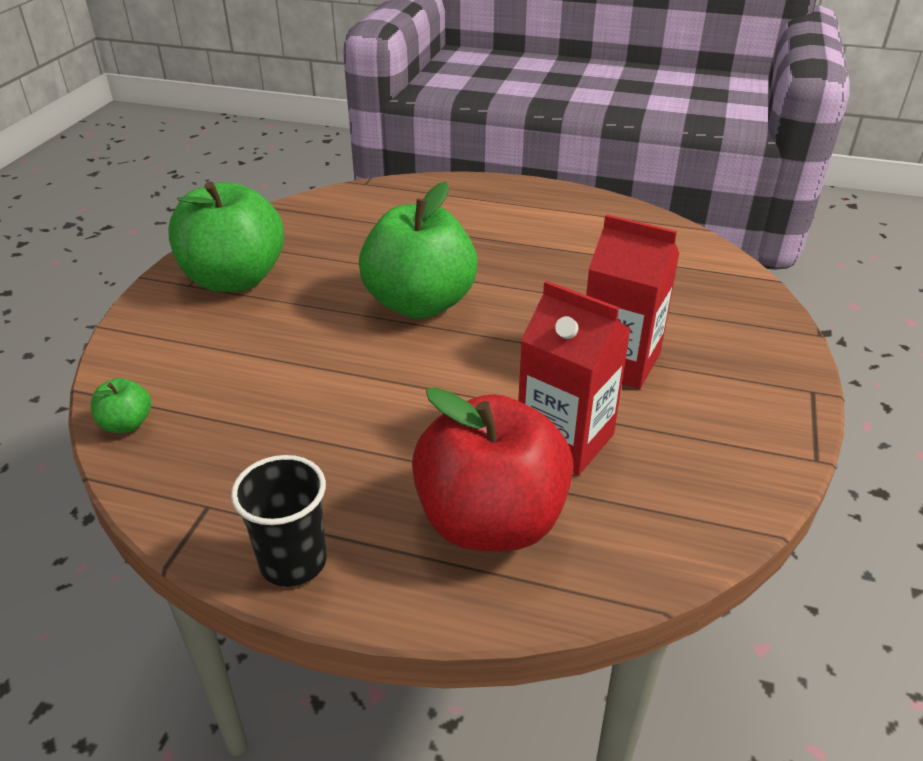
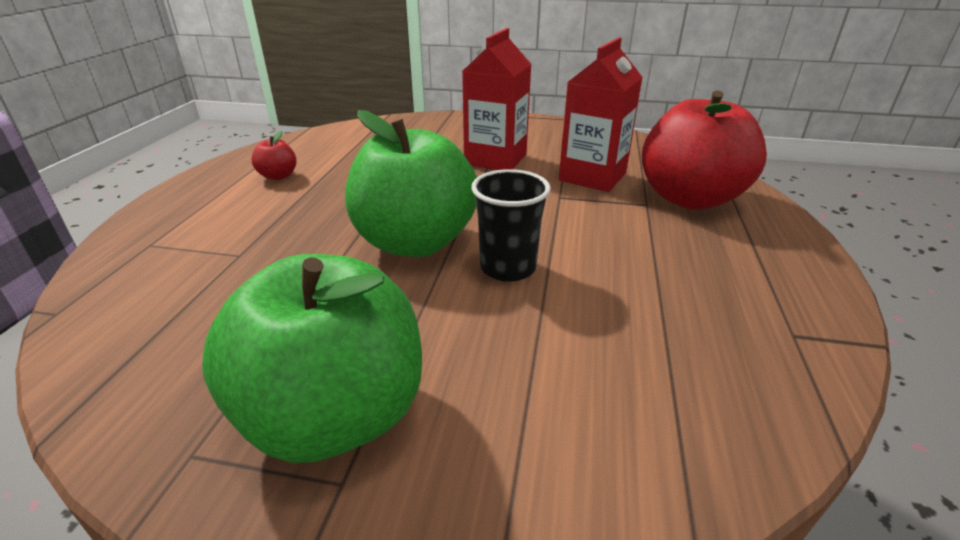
camera: 95 degrees left, 5 degrees down
green apple [91,378,151,433] -> none
black cup [231,455,327,587] -> black cup moved to [471,169,551,282]
none -> red apple [252,131,297,180]

